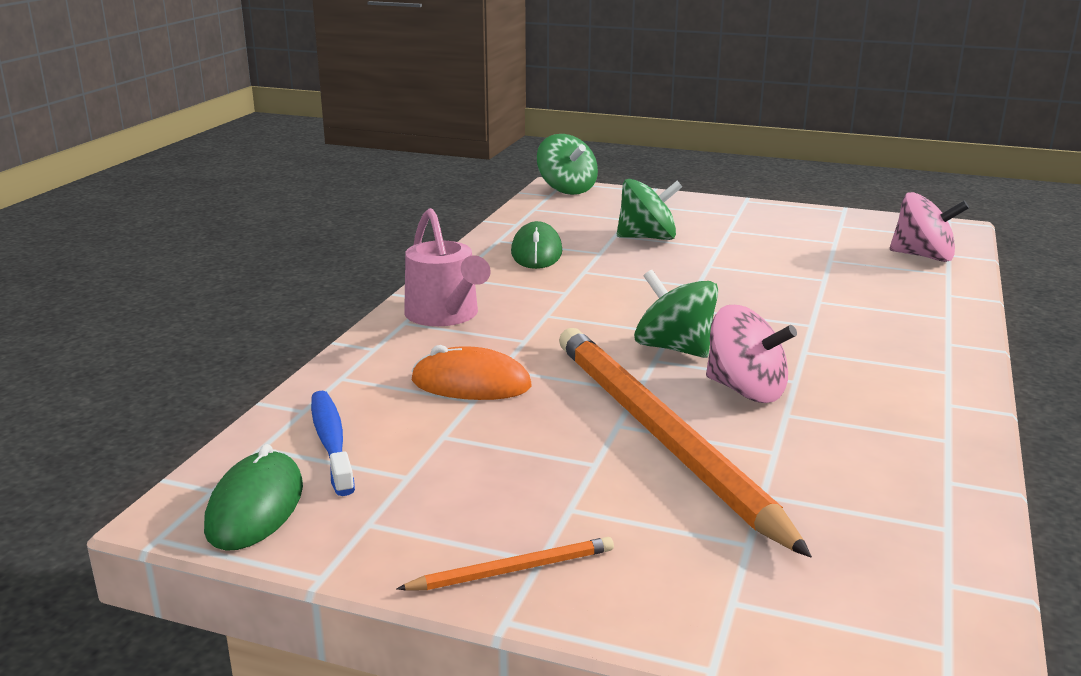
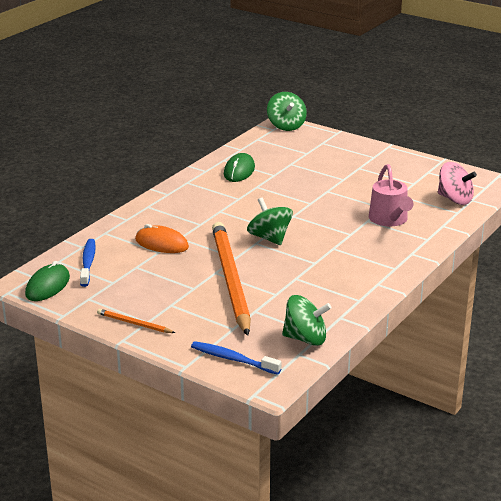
camera: 15 degrees right, 5 degrees up
orange pencil [397,537,614,590] -> orange pencil turned 150 degrees counterclockwise [97,309,175,333]
pink watering can [404,208,491,326] -> pink watering can moved to [369,164,413,226]
green spinning top [617,179,682,240] -> green spinning top moved to [282,295,331,346]
pink spinning top [706,305,797,403] -> none
none -> blue toothbrush [191,341,282,375]

